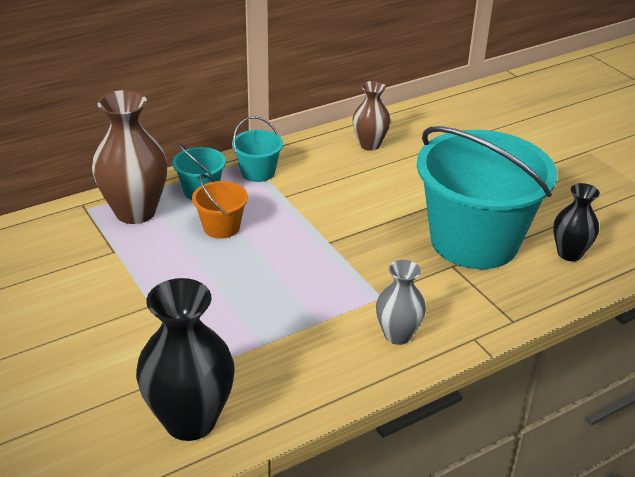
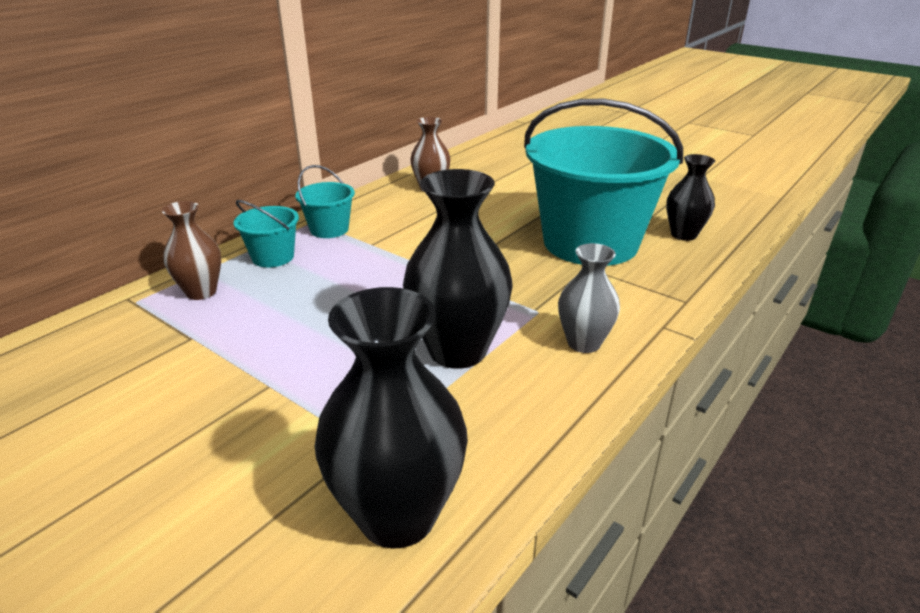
camera: 20 degrees left, 5 degrees down
brown vase [92,90,168,224] -> brown vase [162,201,221,300], size x0.58
orange bucket [192,174,248,239] -> none
none -> black vase [403,169,513,369]

